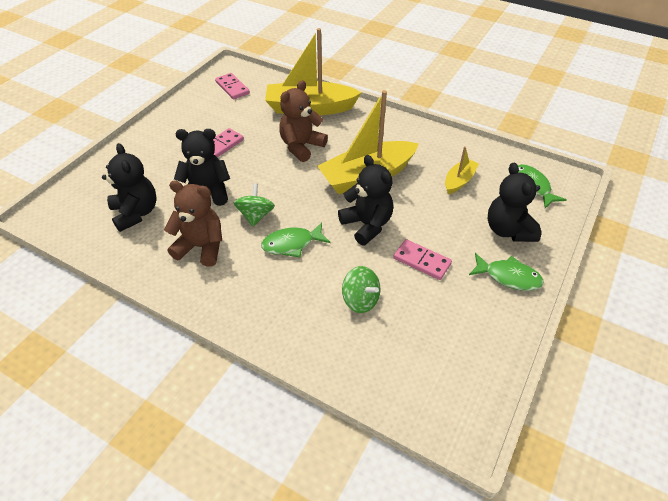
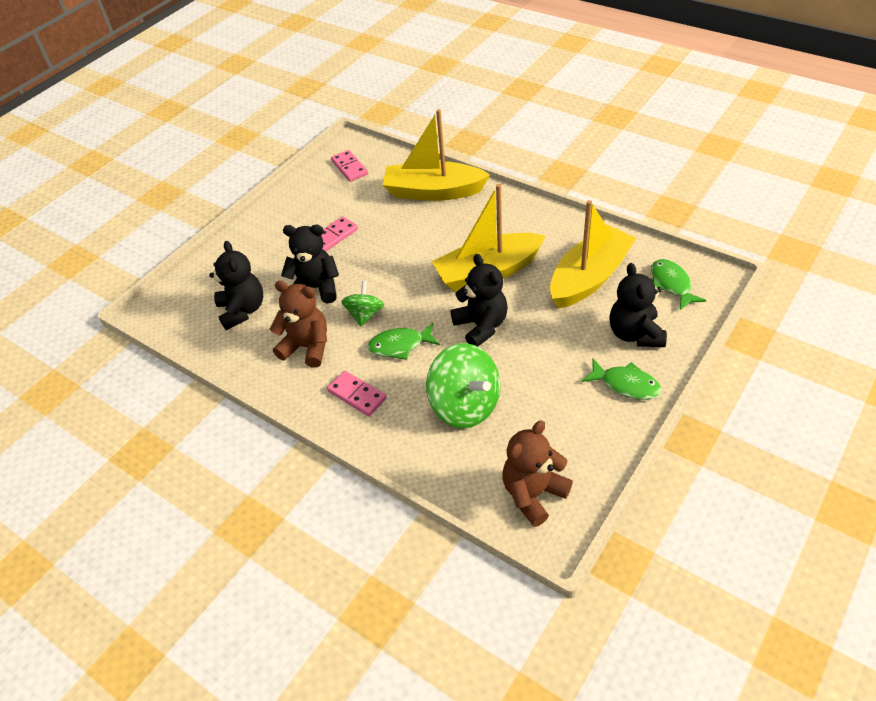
camera: 10 degrees right, 0 degrees up
brown teddy bear [279,80,328,162] -> brown teddy bear moved to [502,421,573,527]
green spinning top [342,266,380,313] -> green spinning top [426,343,500,428], size x1.74
pink domino [393,239,452,280] -> pink domino moved to [327,371,387,416]
yellow boat [445,146,479,194] -> yellow boat [550,200,637,309], size x2.02

